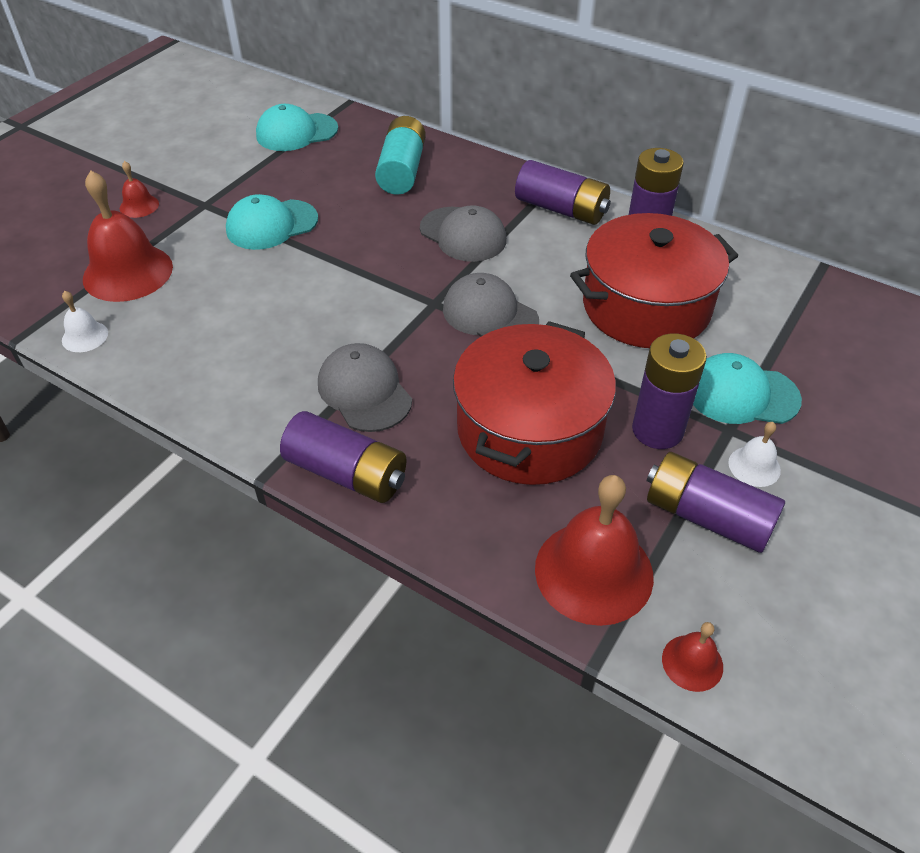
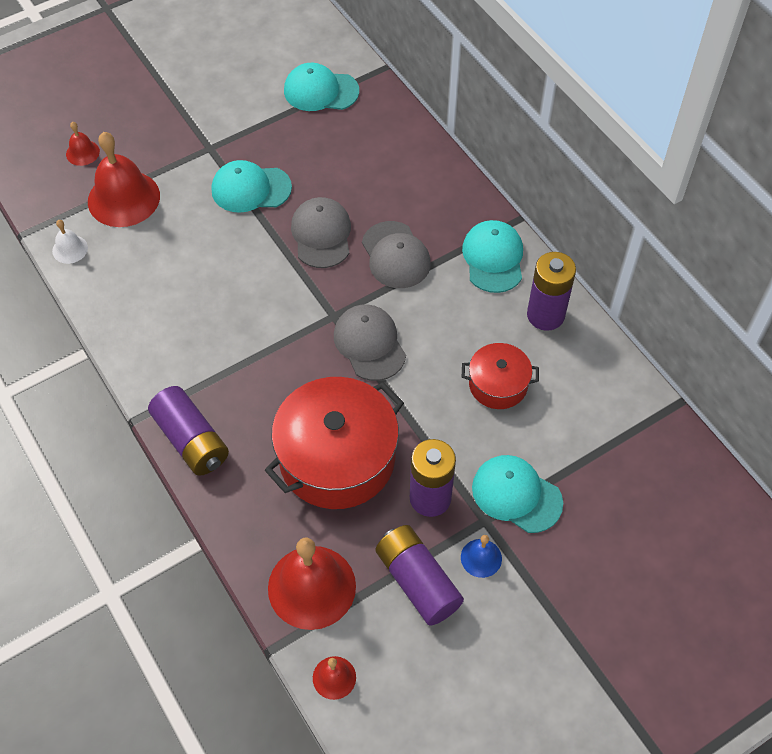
camera: 25 degrees right, 10 degrees up
red bell [120,161,159,218] -> red bell moved to [66,122,100,166]
grey cap [318,343,412,432] -> grey cap moved to [291,197,351,268]
turquoise battery [375,116,426,195] -> none
purple battery [515,160,611,225] -> turquoise cap [462,220,523,293]
red pot [570,213,738,348] -> red pot [462,343,539,409], size x0.53
white bell [728,422,781,487] -> blue bell [461,535,502,578]

